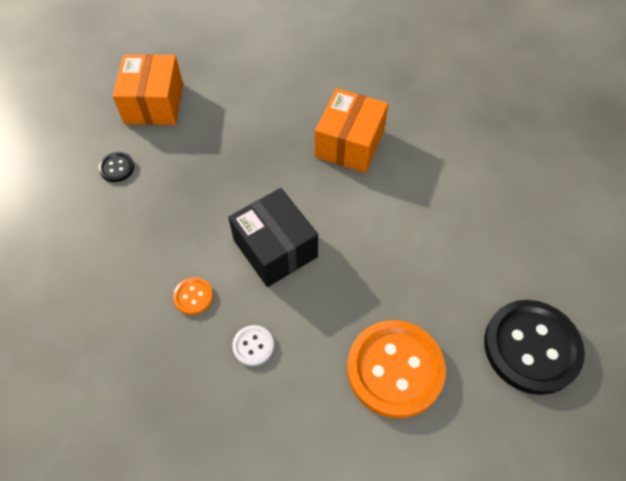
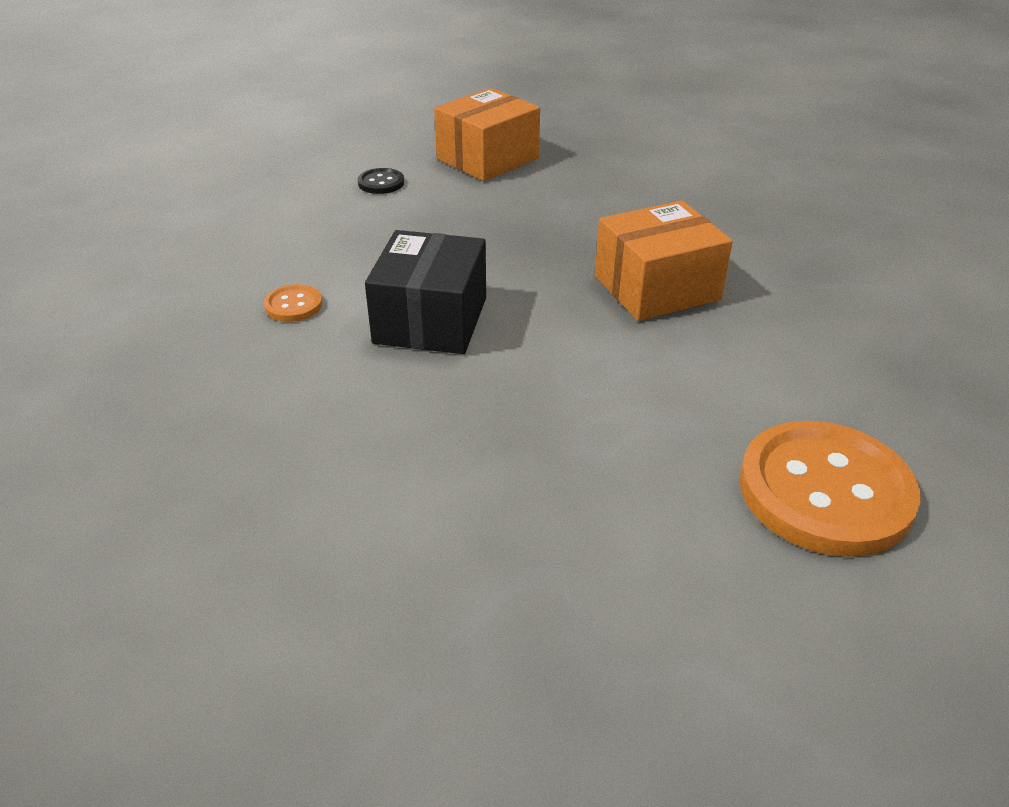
camera: 45 degrees right, 20 degrees down
white button [232,325,274,366] -> none
orange button [347,320,446,418] -> orange button moved to [739,421,921,557]
black button [484,300,585,395] -> none

